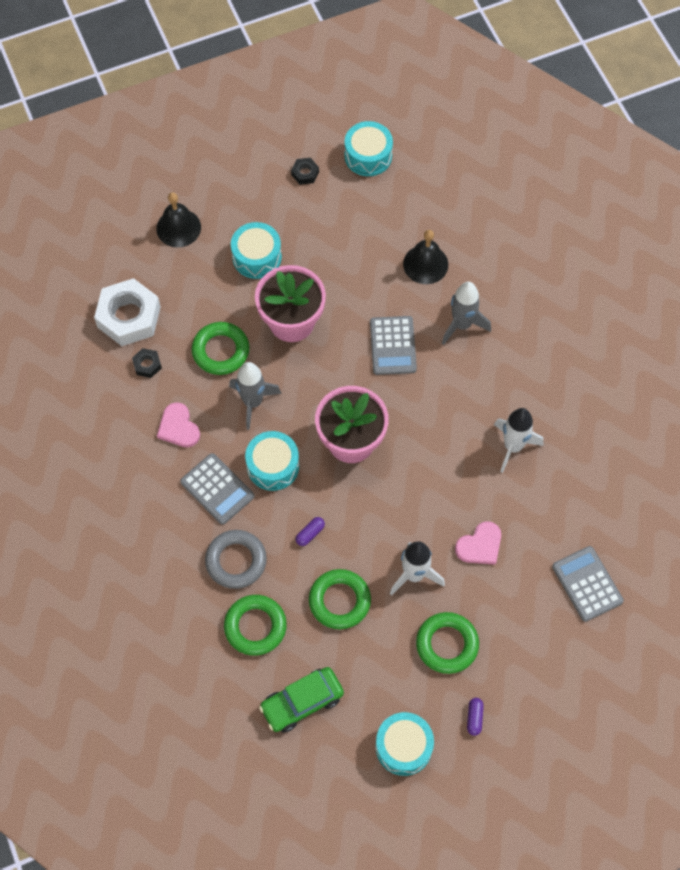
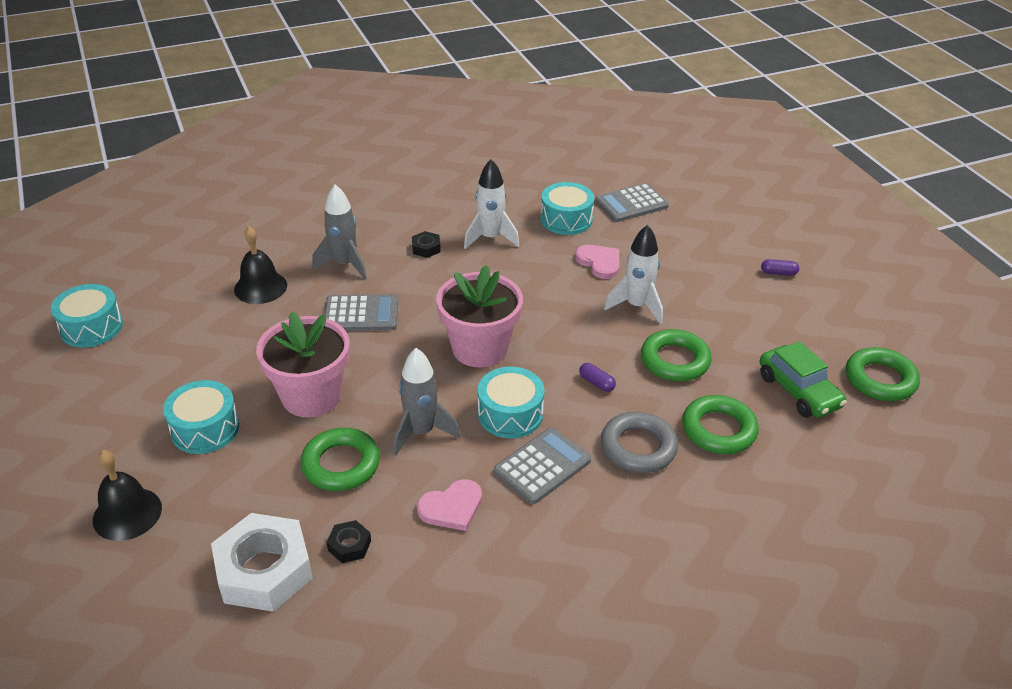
camera: 90 degrees left, 25 degrees down
black nut [291,158,319,185] -> black nut moved to [412,231,441,258]
turquoise drum [376,712,434,776] -> turquoise drum moved to [541,182,594,235]
green ring [416,612,479,674] -> green ring moved to [846,347,920,401]

